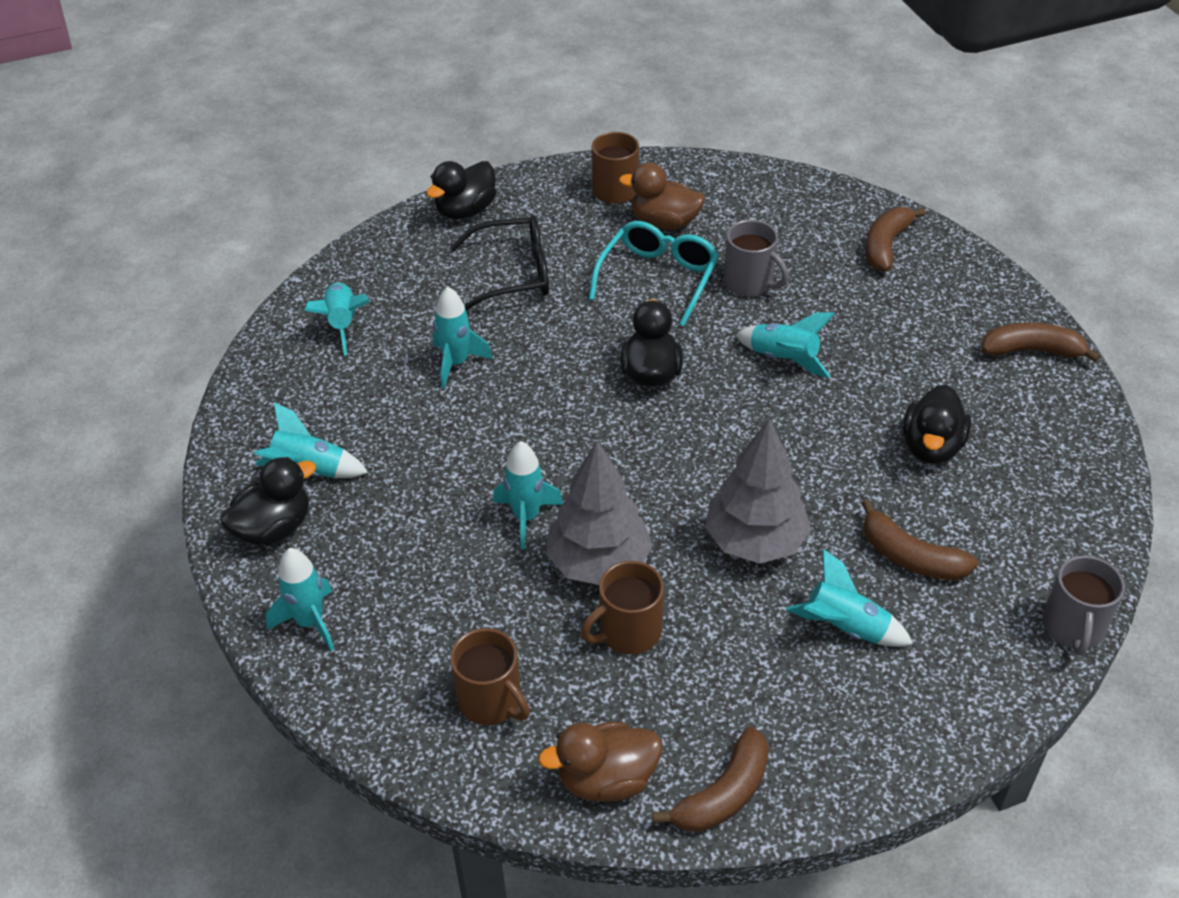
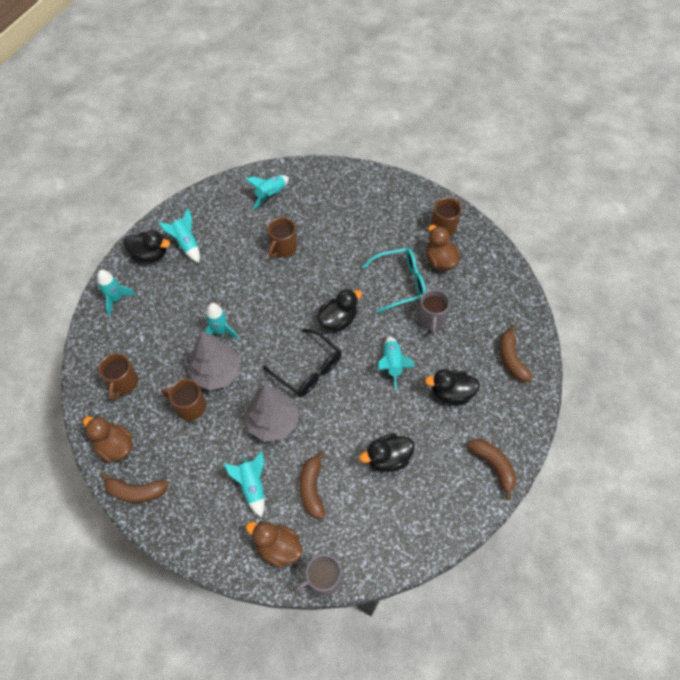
camera: 50 degrees right, 15 degrees up
black duck [426,161,496,219] -> black duck moved to [425,369,480,405]
turquoise rocket [433,286,493,389] -> brown mug [268,217,297,258]
black glasses [450,215,549,311] -> black glasses moved to [263,329,341,397]
brown banana [865,207,926,272] -> brown banana turned 90 degrees counterclockwise [500,324,533,382]
none -> brown duck [246,521,303,568]

